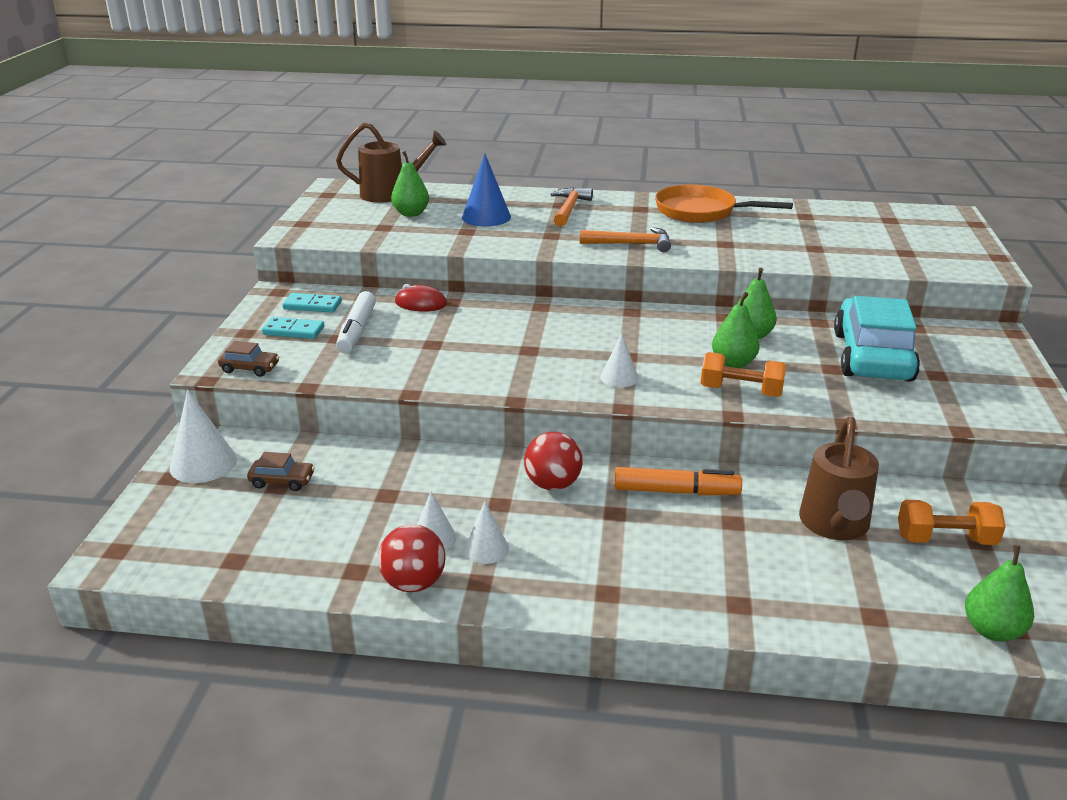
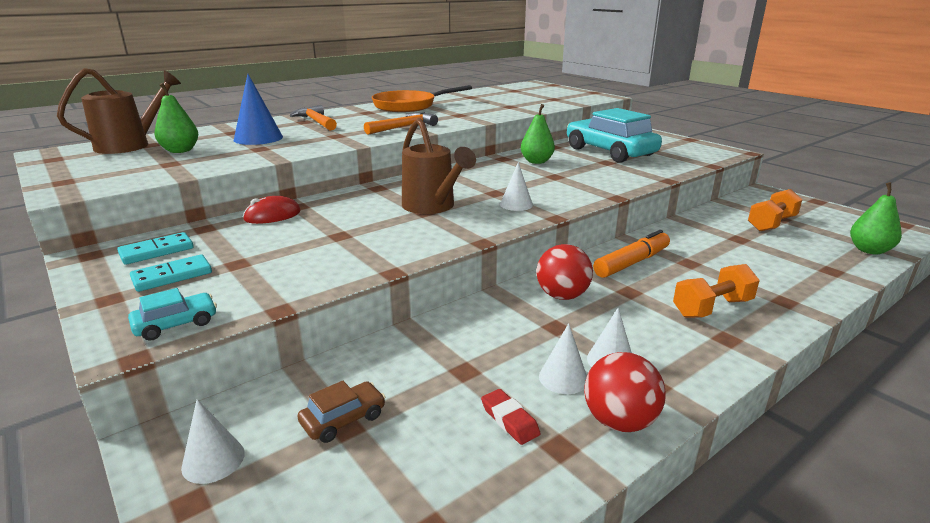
camera: 45 degrees left, 5 degrees down
white cone [169,390,237,483] -> white cone [181,399,245,484], size x0.62
brown car [218,341,279,377] -> turquoise car [128,288,217,341]
white marker [336,291,376,354] -> none
orange dumbbell [701,352,786,397] -> orange dumbbell moved to [673,264,760,318]
green pear [712,292,760,368] -> none
brown watering can [799,417,879,540] -> brown watering can moved to [402,118,476,214]
none -> red eraser [481,389,541,445]

